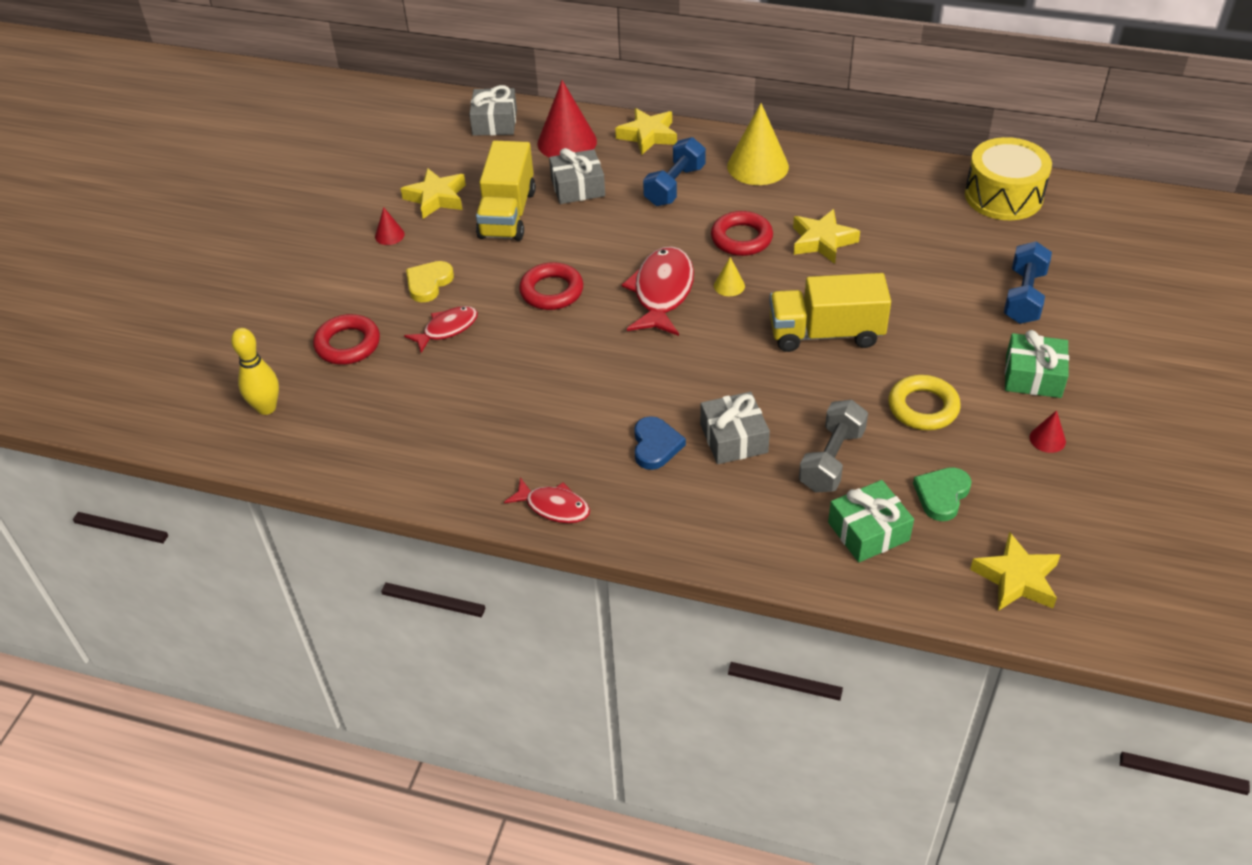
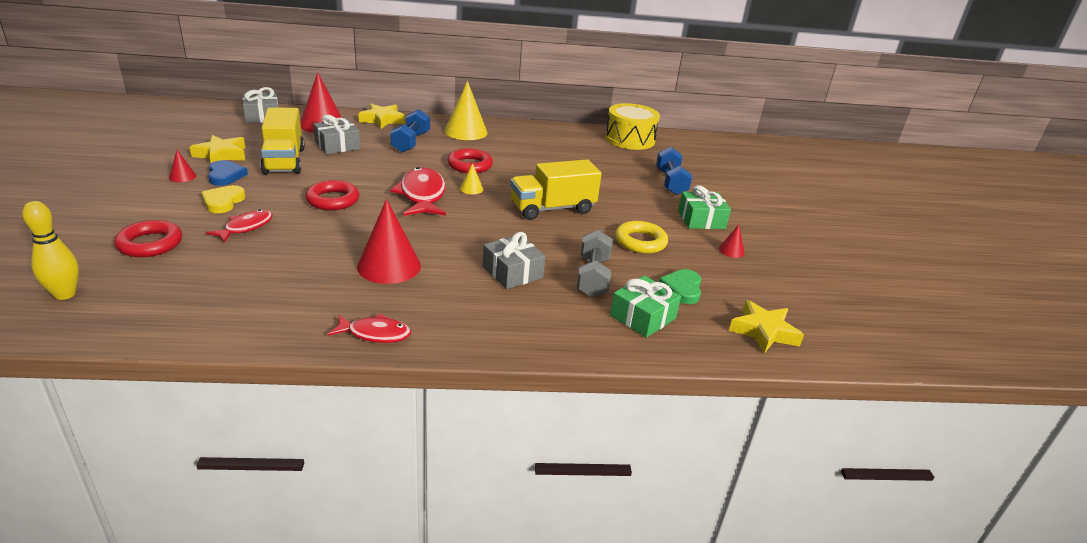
camera: 25 degrees left, 15 degrees down
blue heart [634,416,686,470] -> blue heart moved to [208,160,248,186]
yellow star [793,209,860,264] -> none
none -> red cone [357,199,421,284]

